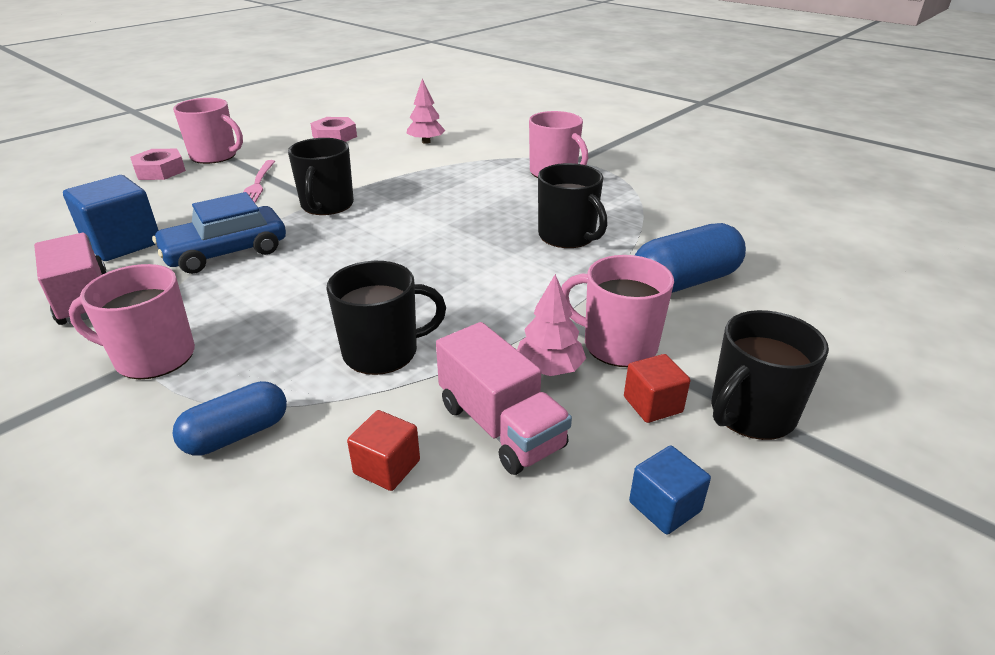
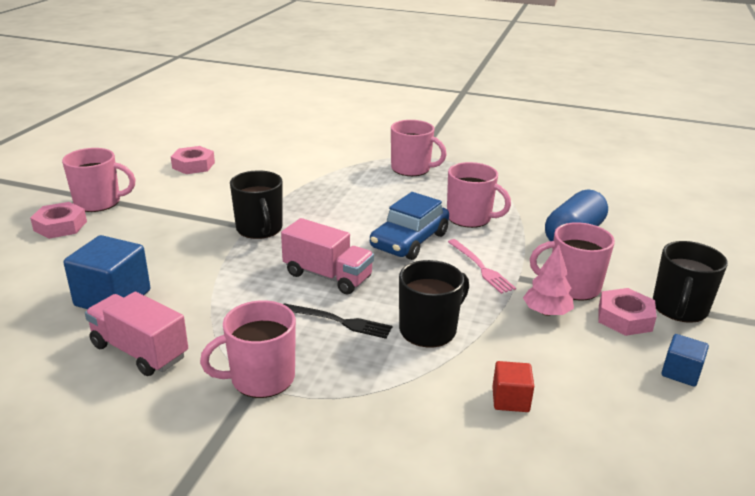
camera: 25 degrees left, 5 degrees down
blue car [152,192,286,274] -> blue car moved to [370,192,449,260]
blue capsule [173,381,287,456] -> none
pink fork [243,160,275,203] -> pink fork moved to [448,239,516,294]
pink tree [407,79,446,144] -> none
pink truck [436,322,572,475] -> pink truck moved to [281,218,374,294]
black mug [538,163,608,248] -> pink mug [447,162,511,228]
red cube [624,354,690,423] -> pink nut [598,288,657,336]
none -> black fork [283,303,392,339]

